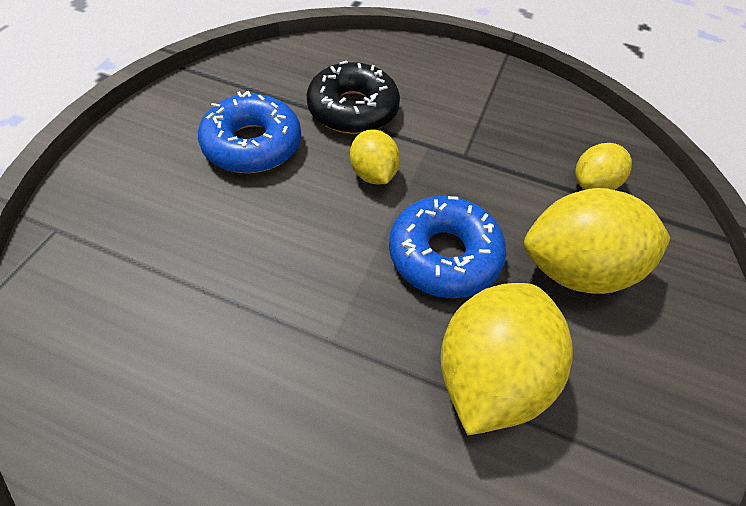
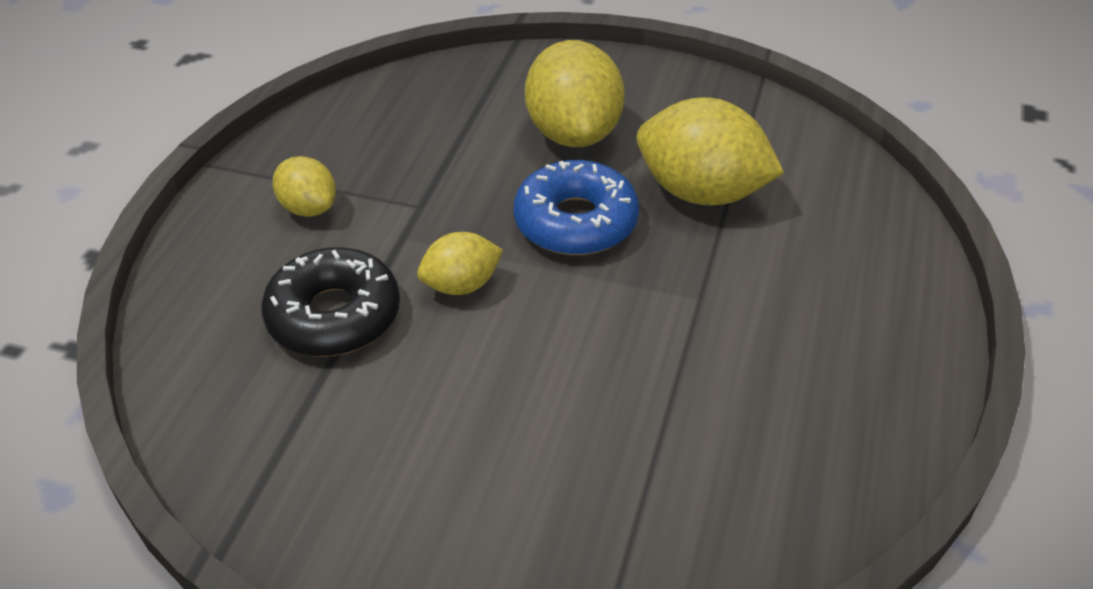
camera: 90 degrees left, 10 degrees down
blue donut [198,91,301,173] -> none
yellow lemon [575,143,632,190] -> yellow lemon moved to [272,156,336,217]

